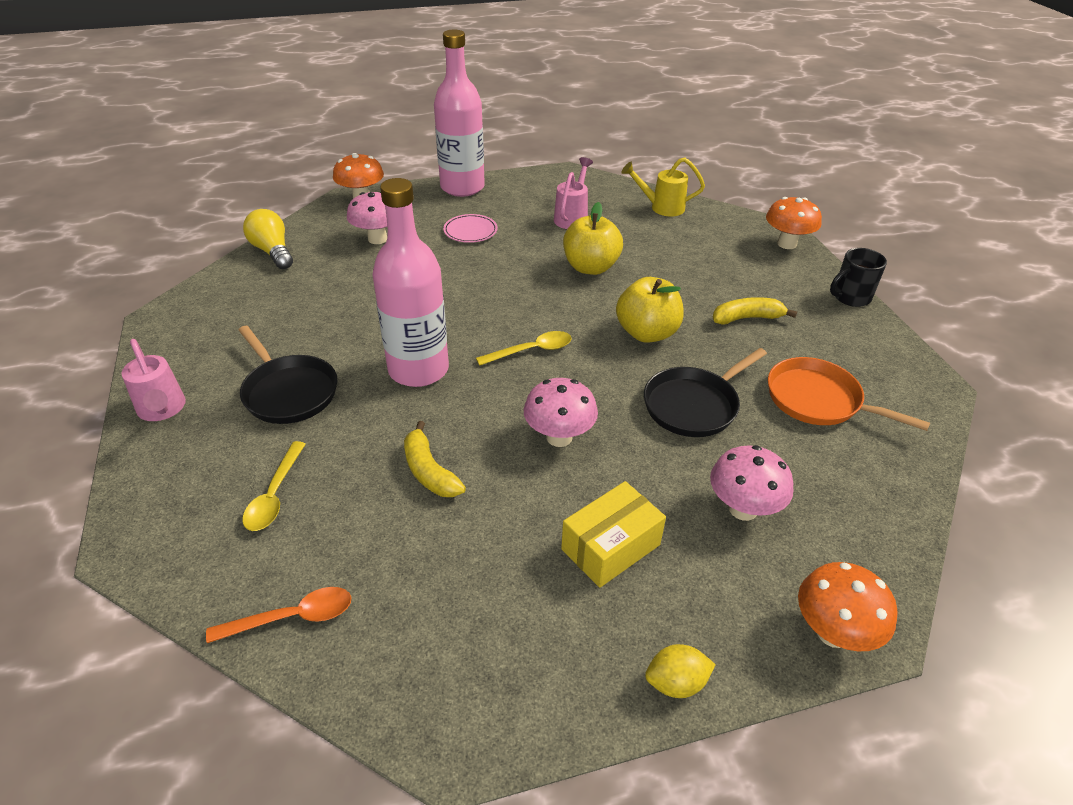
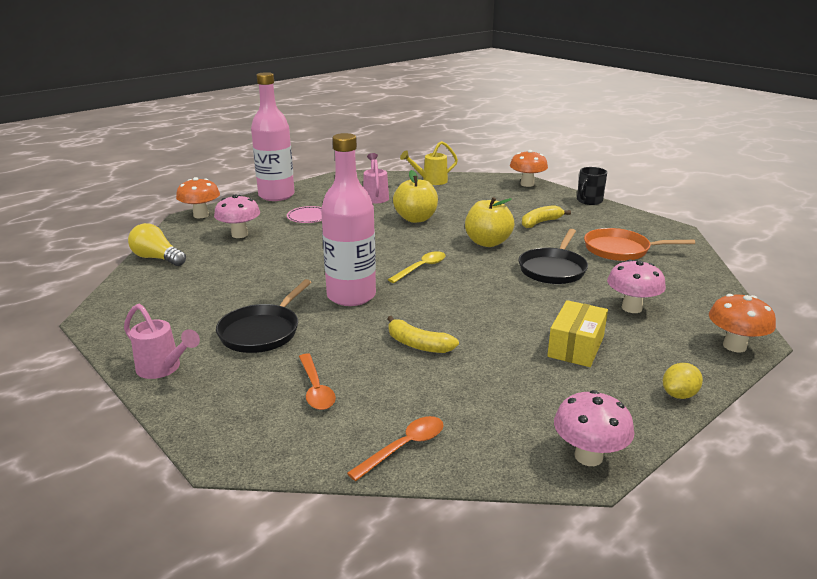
camera: 25 degrees left, 15 degrees down
black pan [239,326,337,424] -> black pan turned 90 degrees clockwise [216,279,311,353]
yellow spoon [242,441,306,531] -> orange spoon [299,353,336,410]
pink mushroom [524,378,598,447] -> pink mushroom moved to [554,390,634,466]

